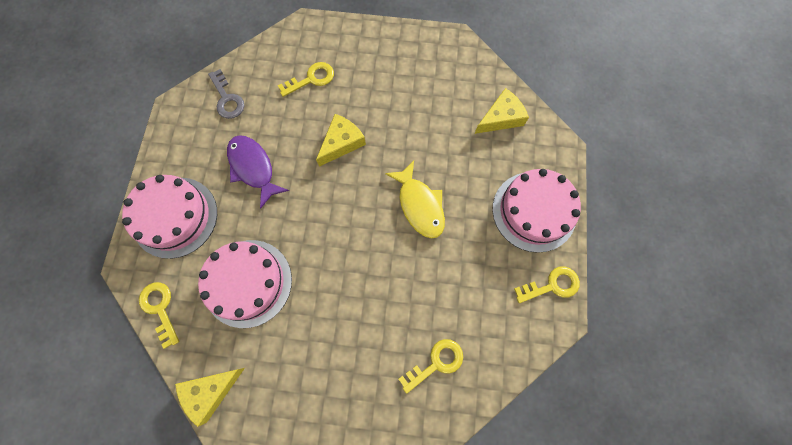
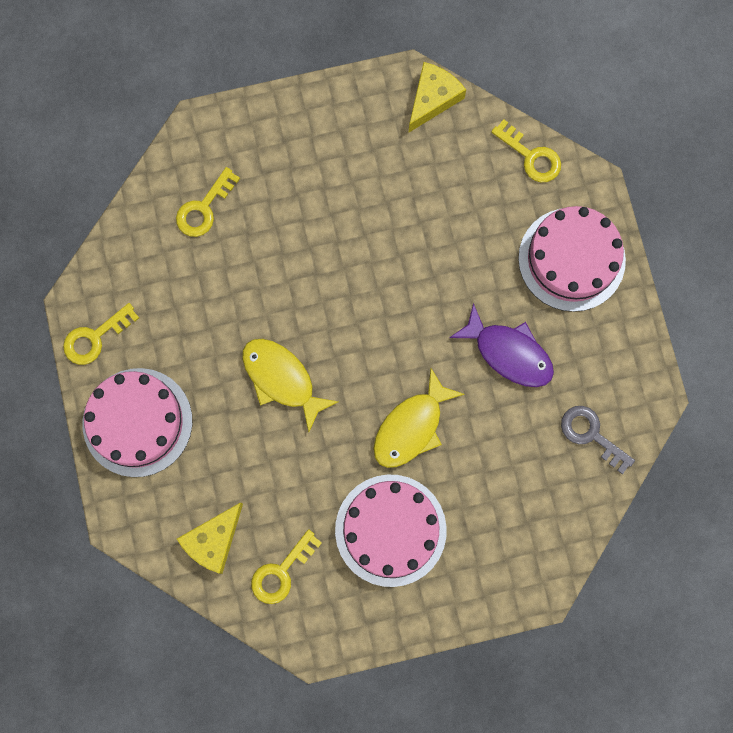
camera: 160 degrees right, 5 degrees up
pink cake [198,240,292,328] -> pink cake moved to [335,474,447,587]
yellow key [278,62,334,97] -> yellow key moved to [251,529,322,604]
yellow cheese [316,114,366,167] -> yellow fish [373,368,465,468]

